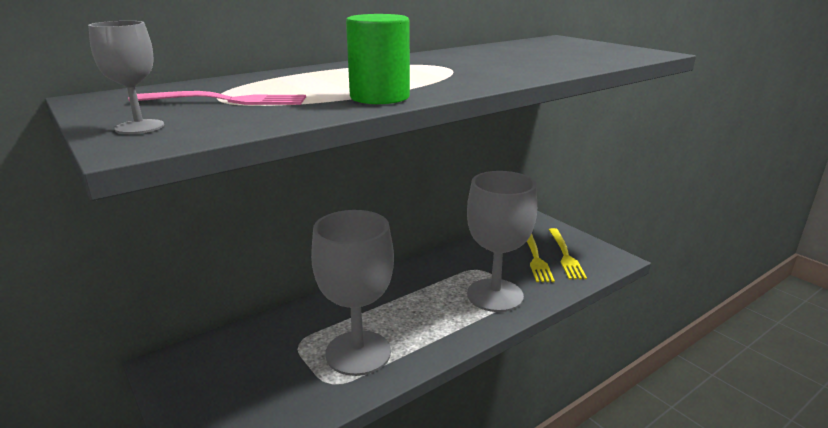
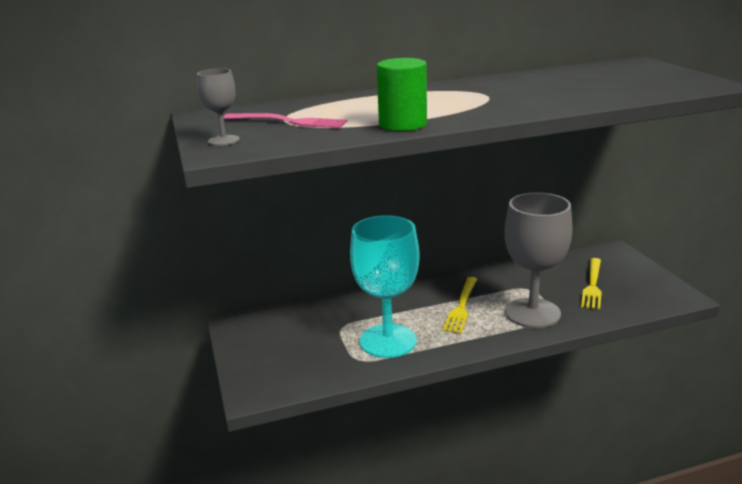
camera: 20 degrees right, 0 degrees up
grey goblet [311,210,394,376] -> turquoise goblet [350,215,420,358]
yellow fork [549,228,587,279] -> yellow fork moved to [443,277,478,333]

